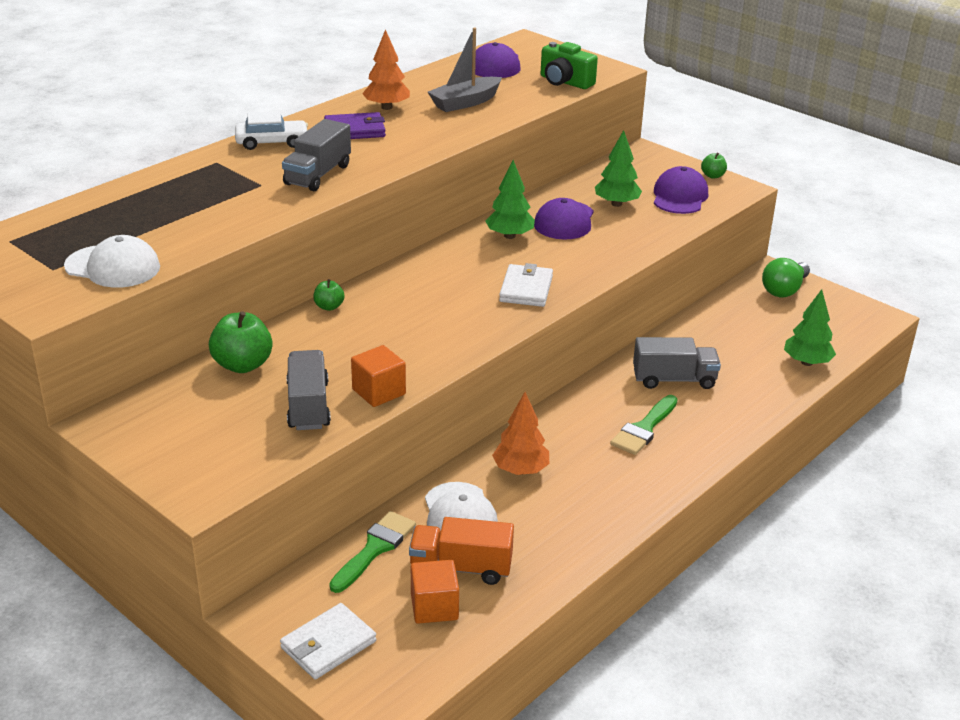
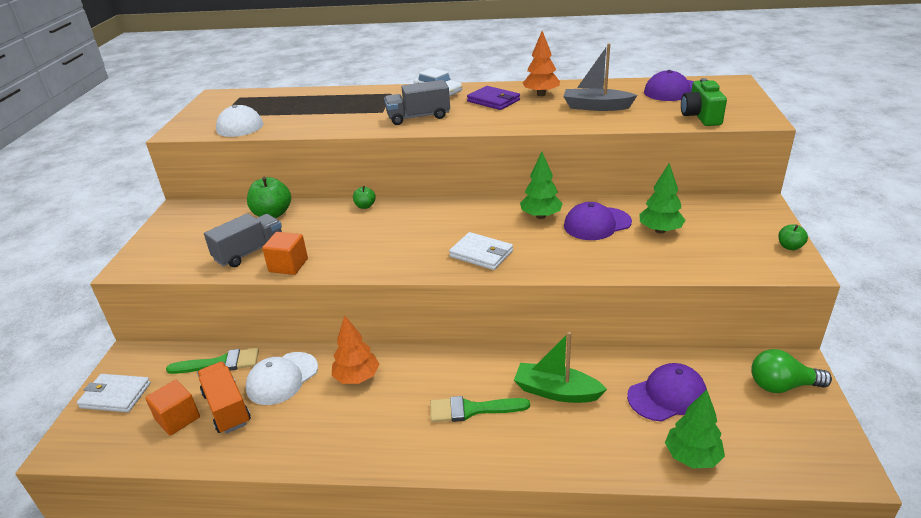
camera: 55 degrees right, 0 degrees up
white wallet [499,263,553,307] -> white wallet turned 60 degrees clockwise [449,232,513,270]
grey truck [633,337,721,389] -> green boat [514,332,607,403]
purple cap [654,166,708,214] -> purple cap moved to [627,363,707,422]

